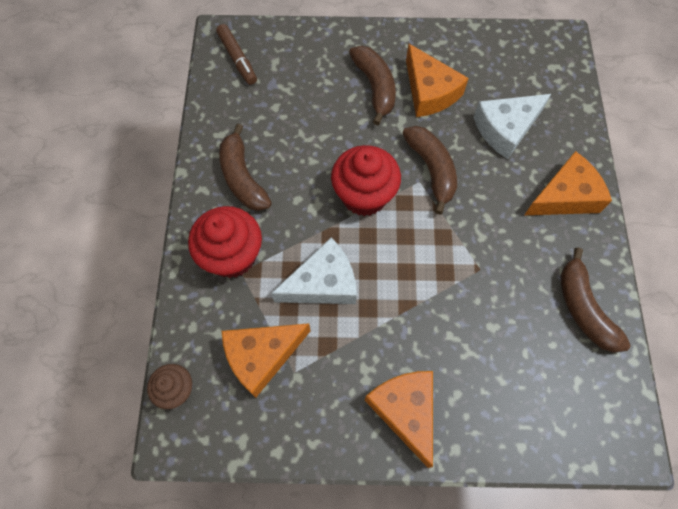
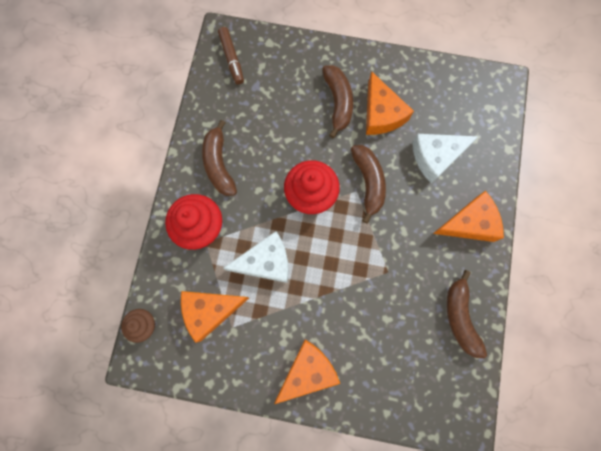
camera: 10 degrees right, 10 degrees up
orange cheese [364,371,433,468] -> orange cheese turned 60 degrees clockwise [274,339,340,404]

